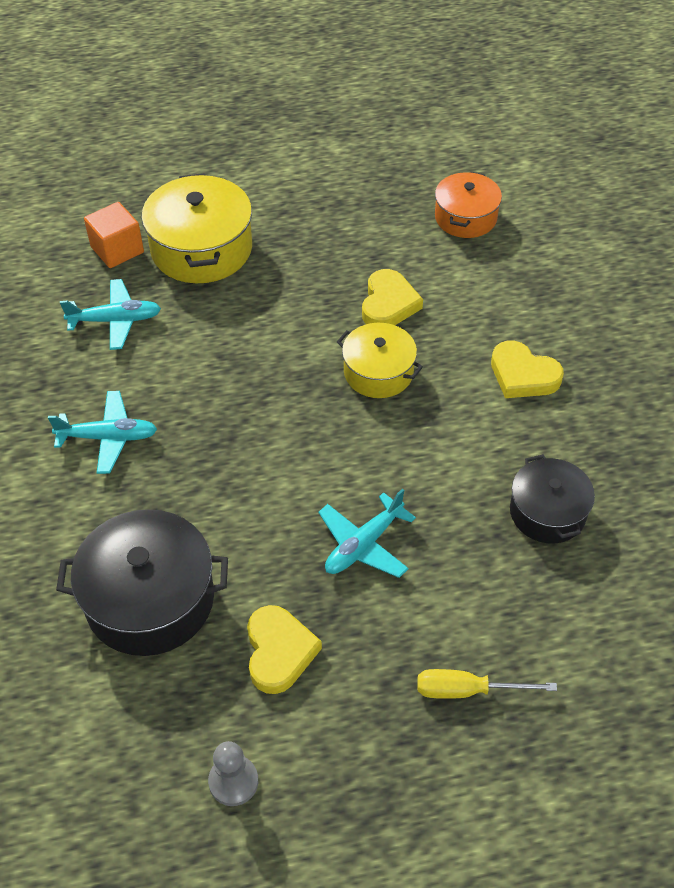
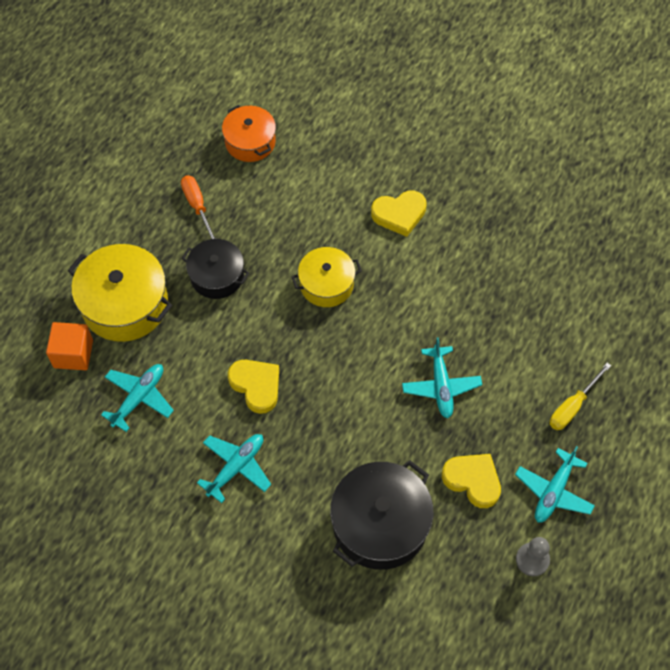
camera: 50 degrees left, 10 degrees up
yellow heart [362,269,423,325] -> yellow heart moved to [228,360,279,414]
black pot [510,454,595,543] -> black pot moved to [182,239,249,299]
none -> orange screwdriver [181,176,216,239]
none -> turquoise plane [515,446,595,522]

